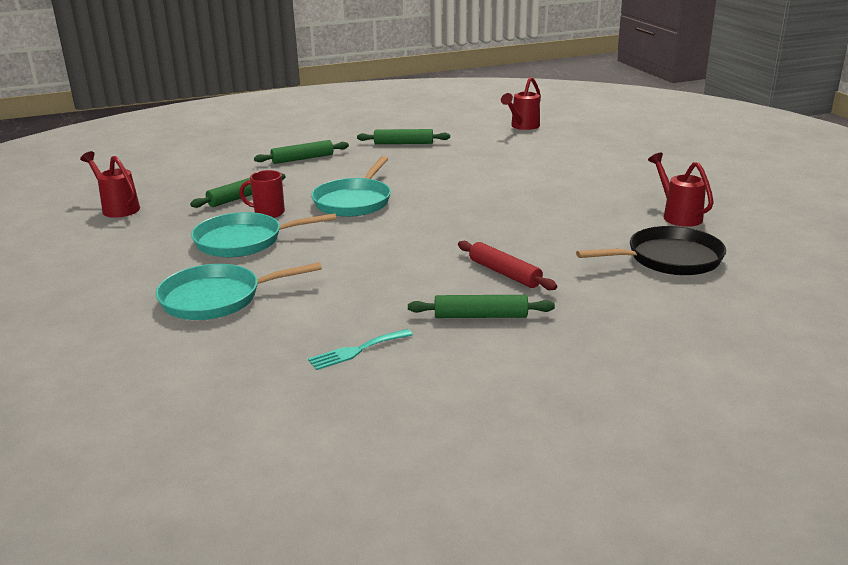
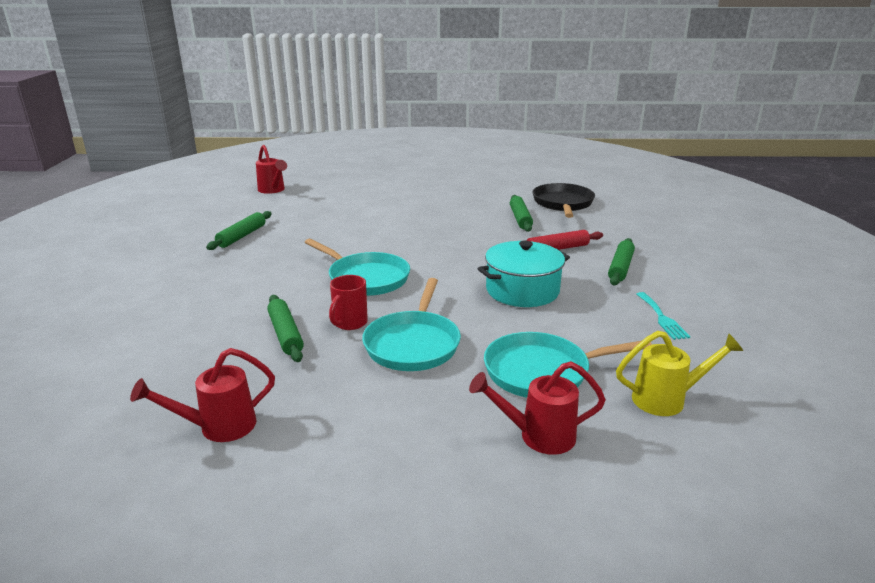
camera: 70 degrees left, 0 degrees up
turquoise pan [155,262,322,320] -> turquoise pan turned 75 degrees clockwise [484,332,652,398]
green rolling pin [254,140,349,164] -> green rolling pin moved to [510,195,533,232]
red watering can [648,153,714,227] -> red watering can moved to [469,361,606,455]
none -> turquoise pot [478,241,570,307]
none -> yellow watering can [616,331,743,416]

